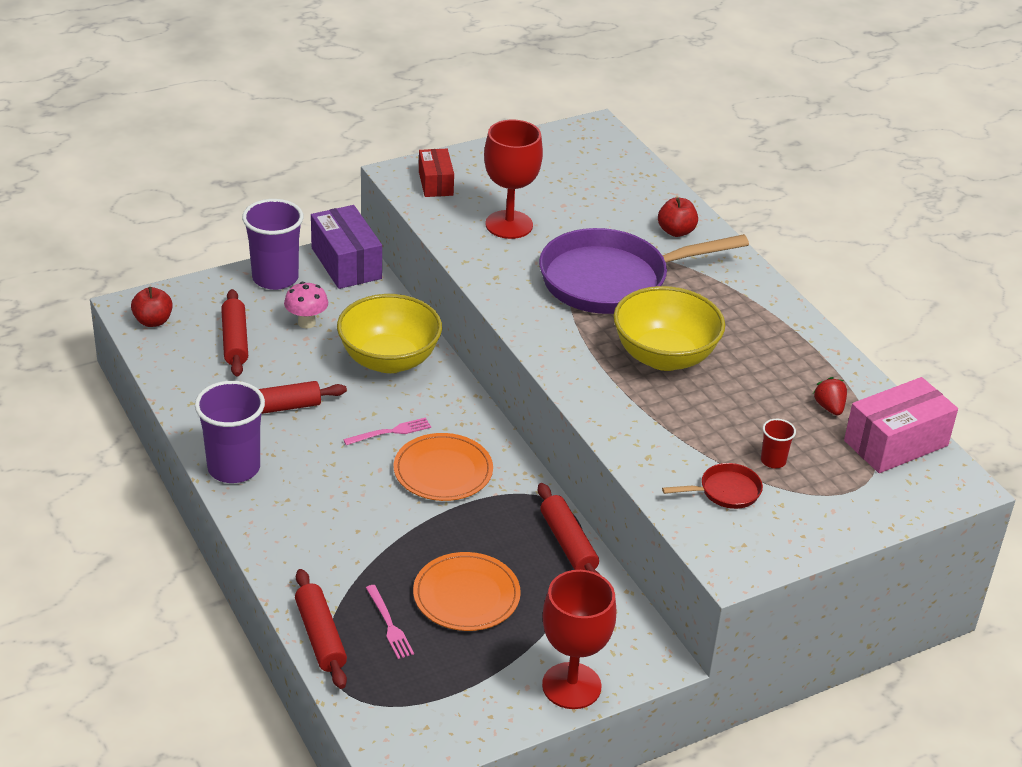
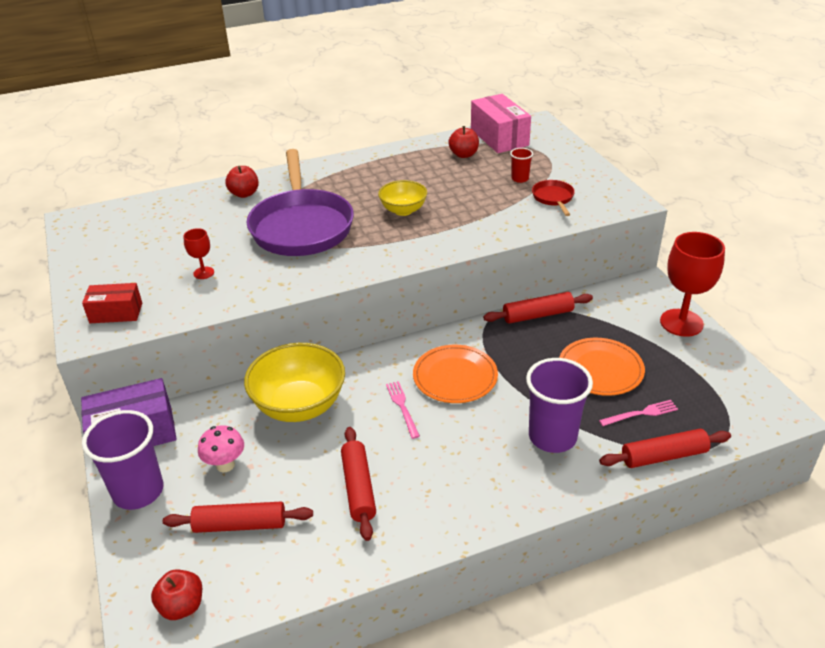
camera: 80 degrees left, 0 degrees up
purple cup [195,381,265,483] -> purple cup moved to [526,358,593,453]
red goblet [484,120,543,239] -> red goblet [183,228,214,279], size x0.47
yellow bowl [613,286,725,371] -> yellow bowl [378,180,427,216], size x0.57
red strawberry [813,377,847,415] -> red apple [448,126,479,158]

